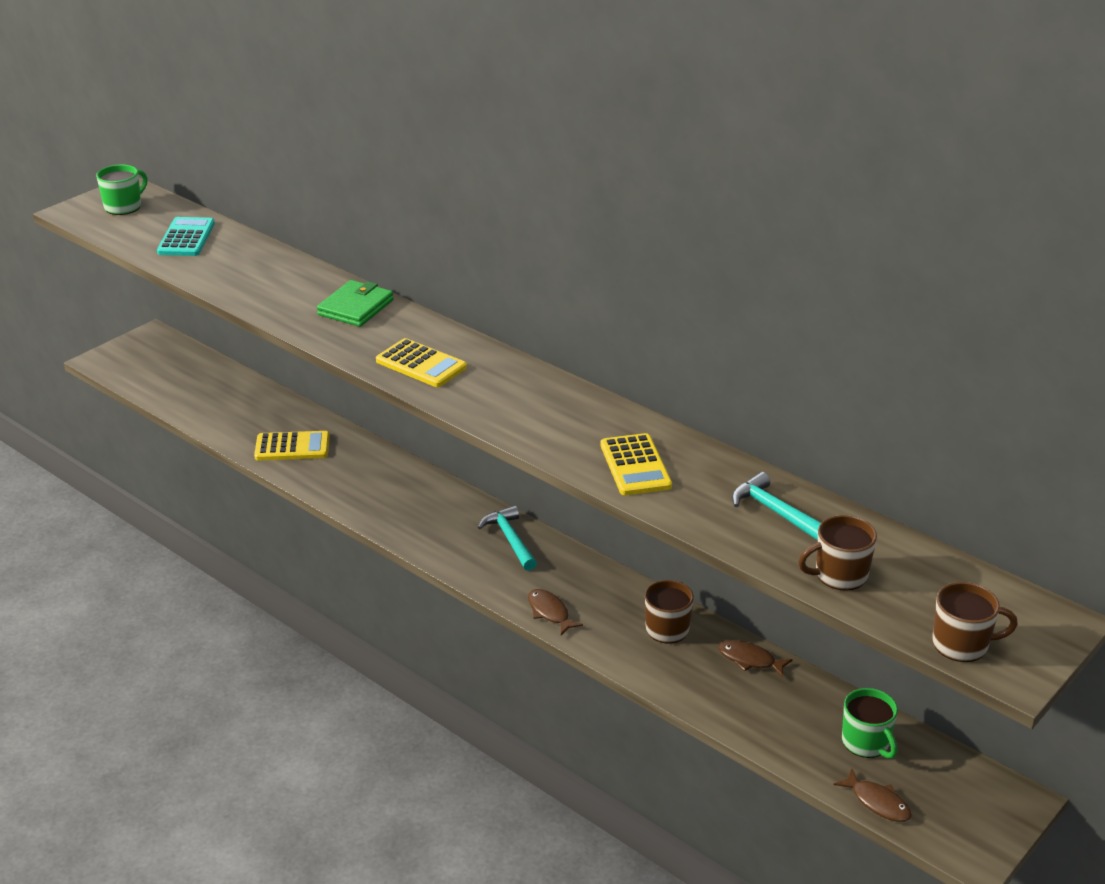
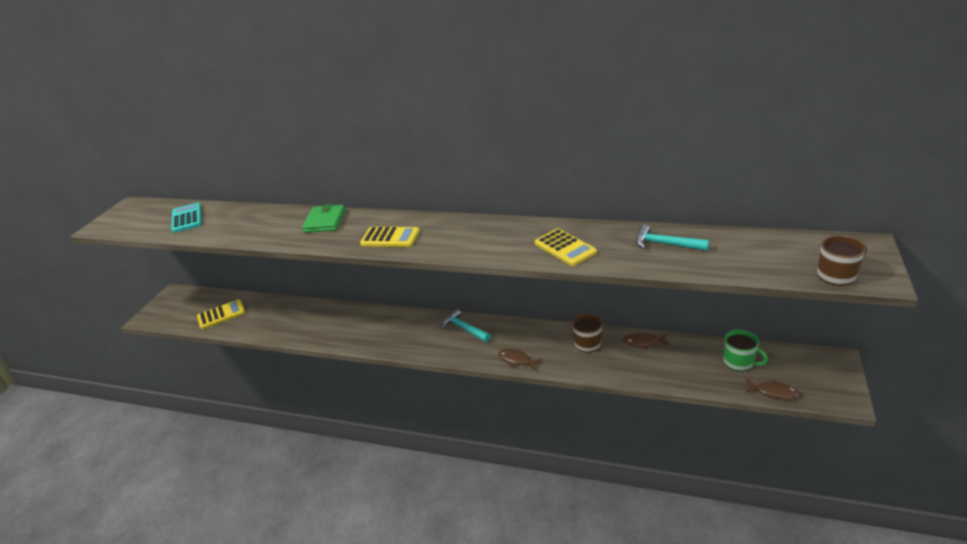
camera: 20 degrees left, 0 degrees up
green mug [96,165,148,215] -> none
yellow calculator [254,431,330,460] -> yellow calculator moved to [197,299,245,329]
brown mug [798,515,877,591] -> none

